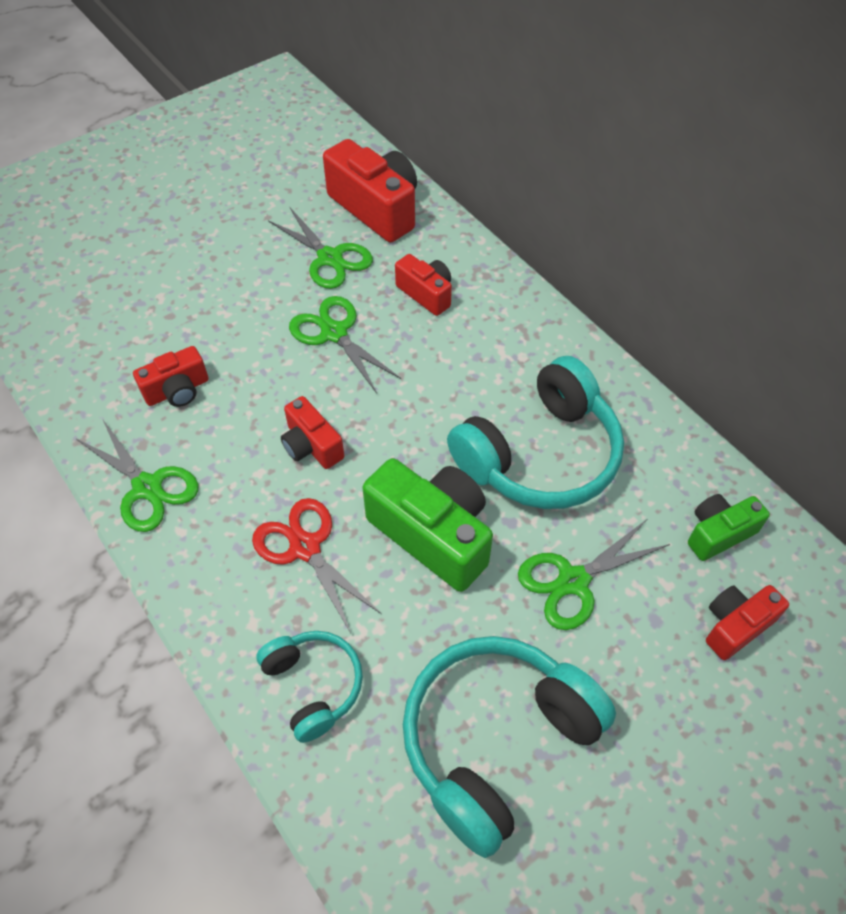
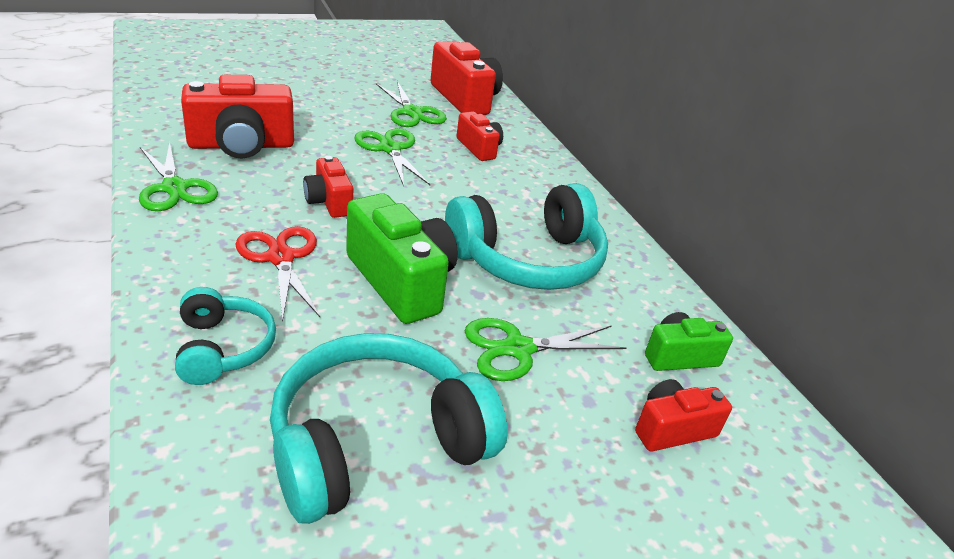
camera: 10 degrees right, 20 degrees down
red camera [133,346,209,407] -> red camera [181,75,294,158], size x1.77

